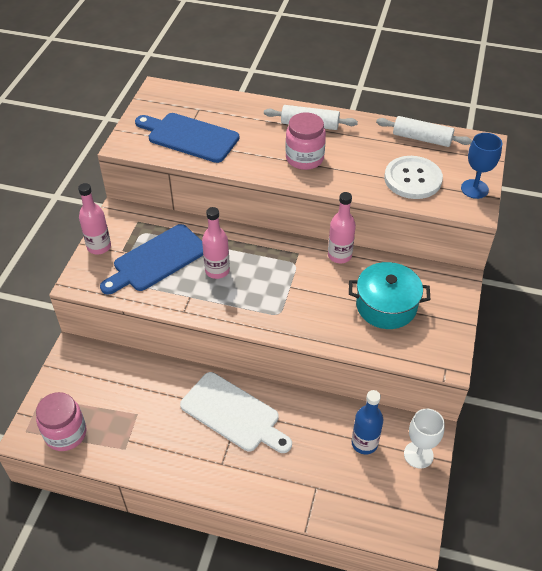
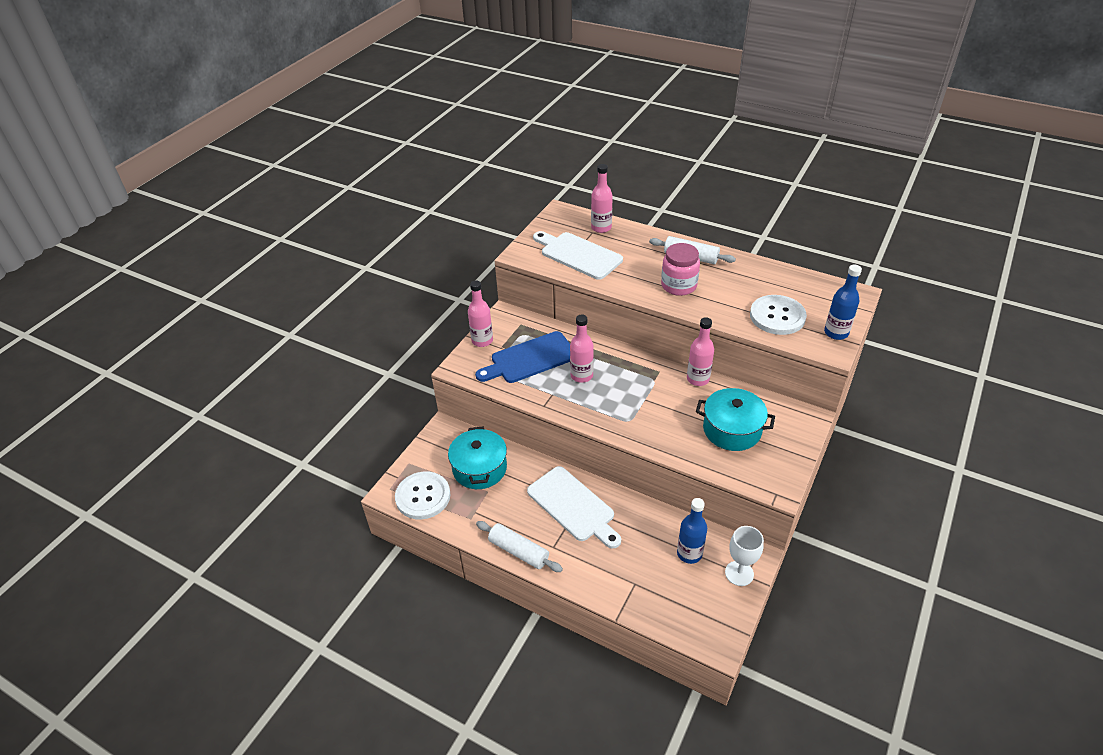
camera: 15 degrees right, 5 degrees down
pink jar [36,392,87,451] -> white button [395,472,451,519]
blue cutting board [135,113,239,163] -> white cutting board [533,231,623,280]
white rolling pin [376,116,472,147] -> white rolling pin moved to [476,521,563,572]
blue goblet [461,133,502,199] -> blue bottle [824,265,862,340]
none -> turquoise pot [448,427,507,489]
none -> pink bottle [591,164,613,233]

